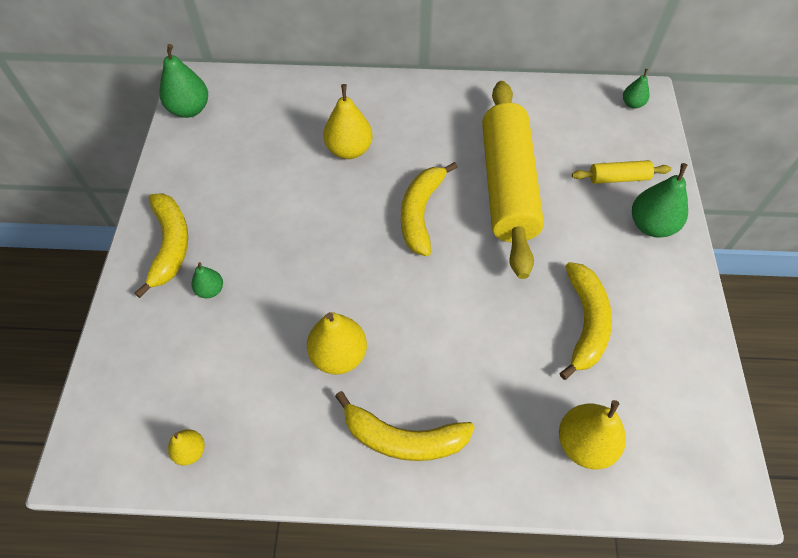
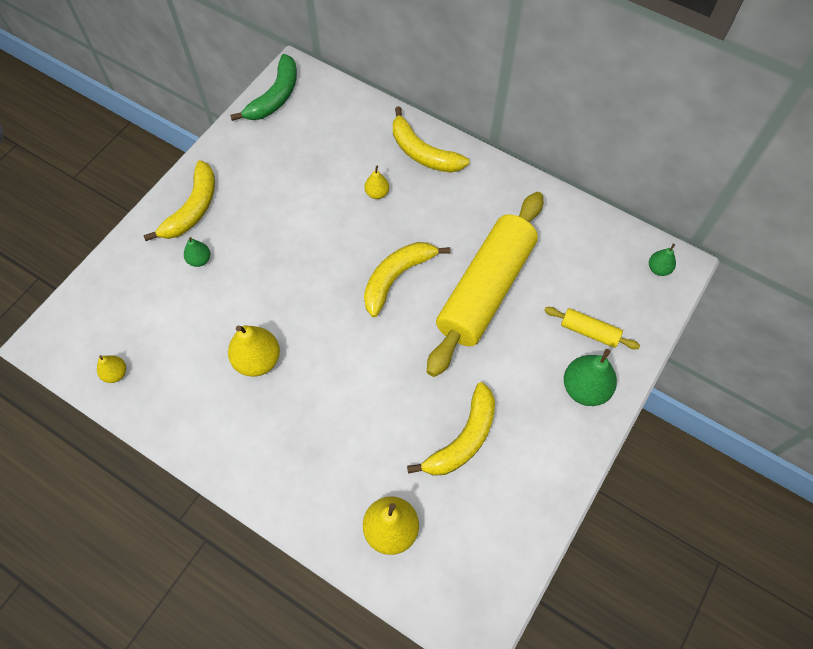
camera: 30 degrees right, 5 degrees up
green pear [159,44,208,118] -> green banana [230,54,297,121]
yellow pear [323,84,373,159] -> yellow pear [365,166,389,199], size x0.55
yellow banana [335,391,475,461] -> yellow banana moved to [393,106,470,173]

